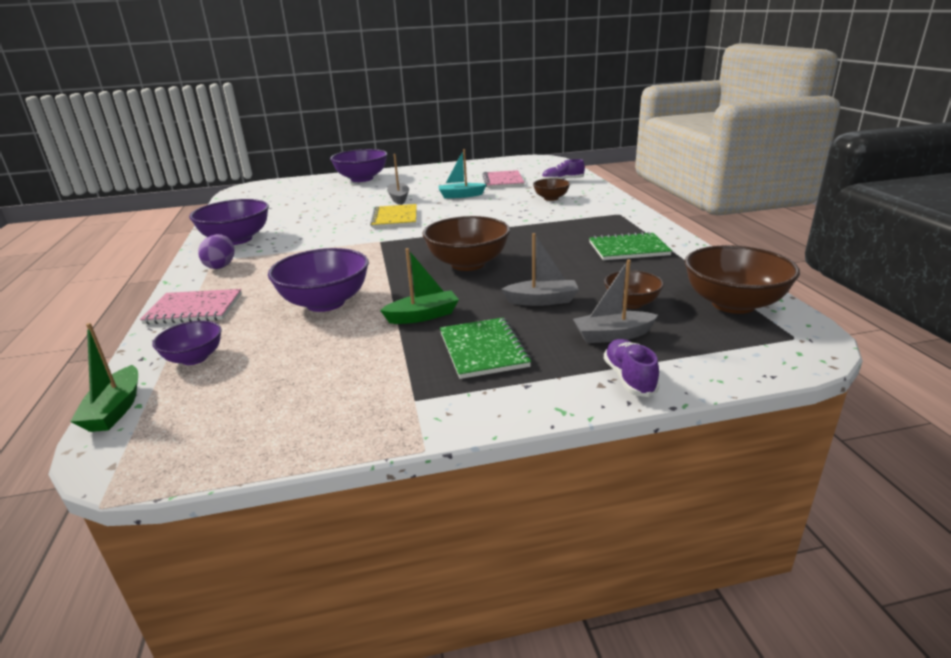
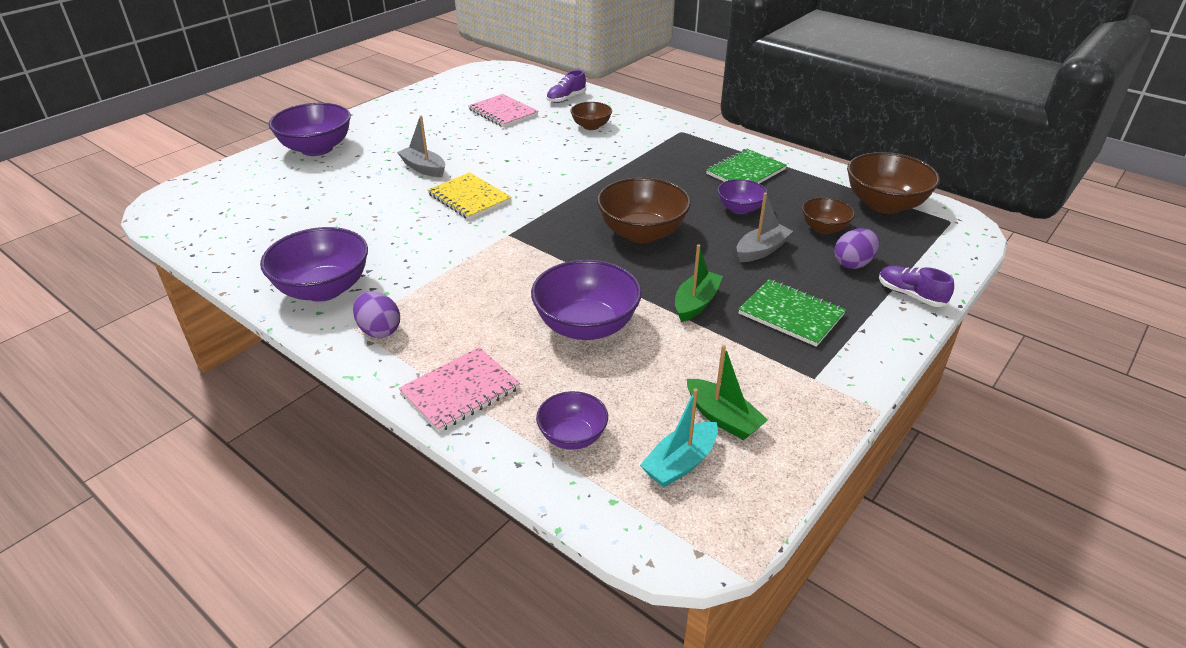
camera: 40 degrees left, 10 degrees up
green boat [70,323,138,432] -> green boat moved to [687,345,768,440]
turquoise boat [439,149,487,198] -> turquoise boat moved to [640,388,718,487]
grey boat [573,260,658,343] -> purple egg [834,228,879,269]
none -> purple bowl [717,179,768,214]

